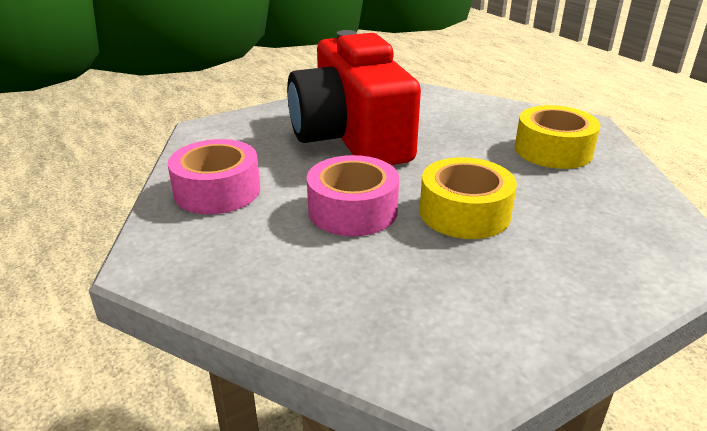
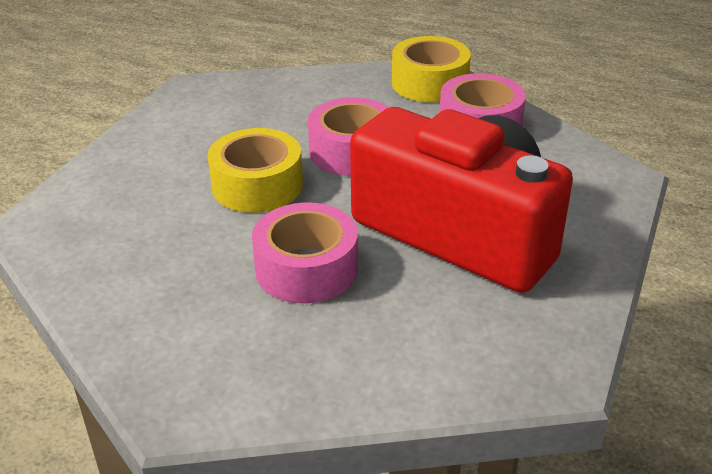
camera: 145 degrees right, 5 degrees up
yellow tape [515,105,601,169] -> yellow tape moved to [392,36,471,103]
none -> pink tape [252,203,358,303]

